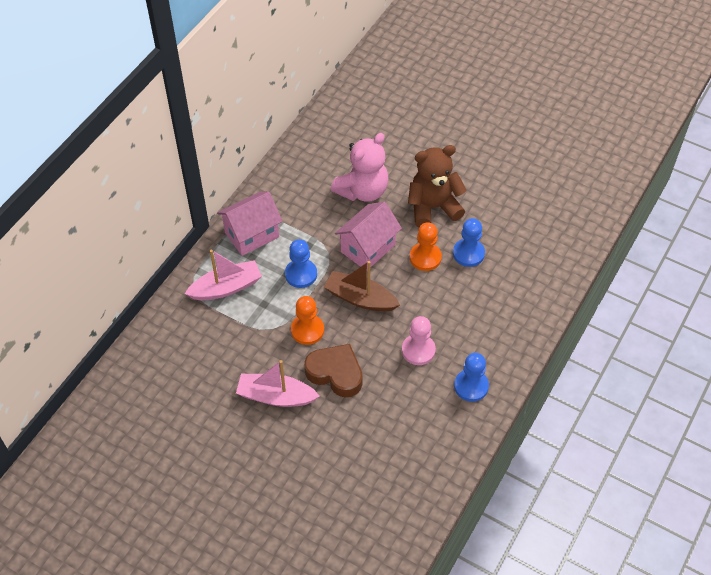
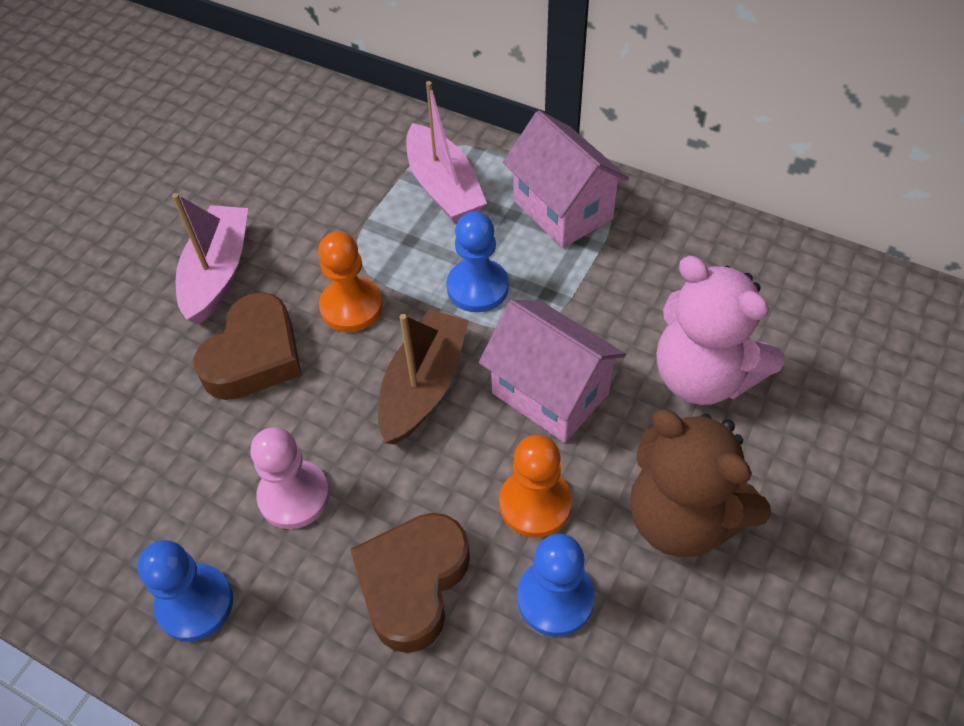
camera: 90 degrees right, 0 degrees up
brown teddy bear [408,145,467,227] -> brown teddy bear turned 150 degrees clockwise [630,409,771,557]
none -> brown heart [350,513,470,653]

